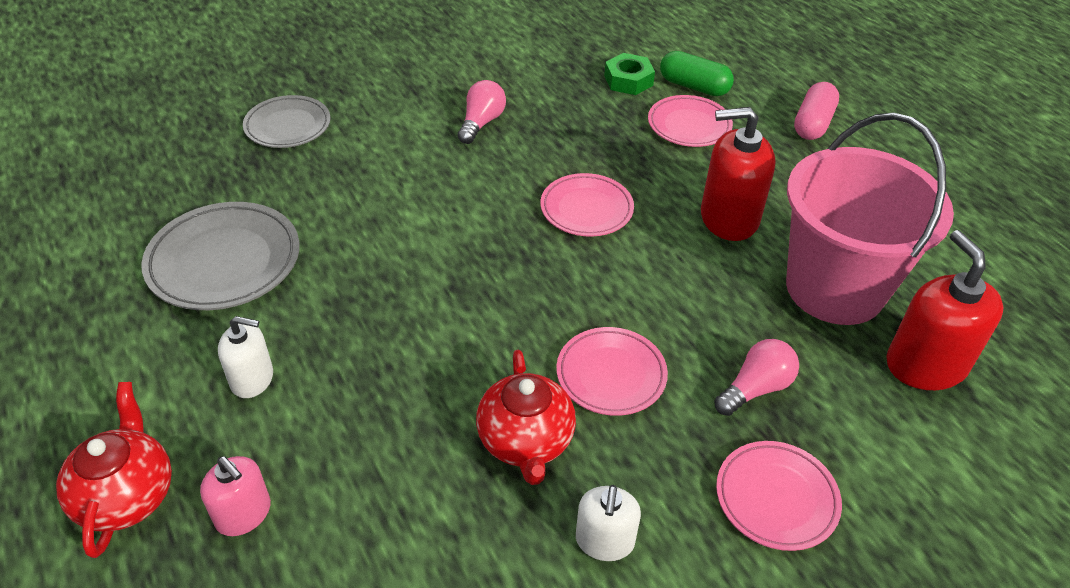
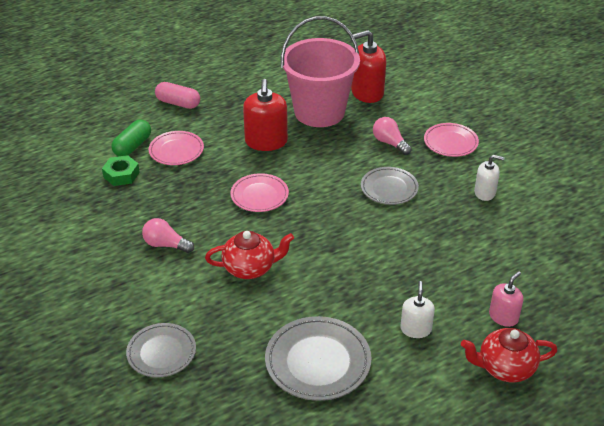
camera: 90 degrees left, 5 degrees down
red teapot [476,350,576,485] -> red teapot moved to [205,231,294,279]
pink plate [556,327,668,416] -> grey plate [361,167,419,205]

